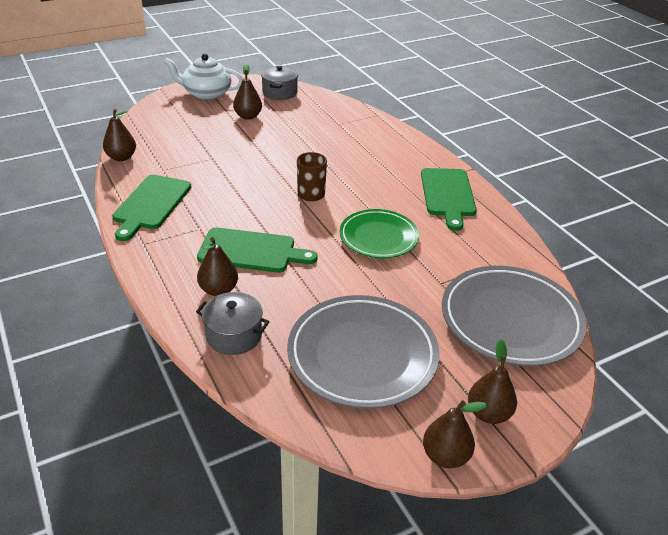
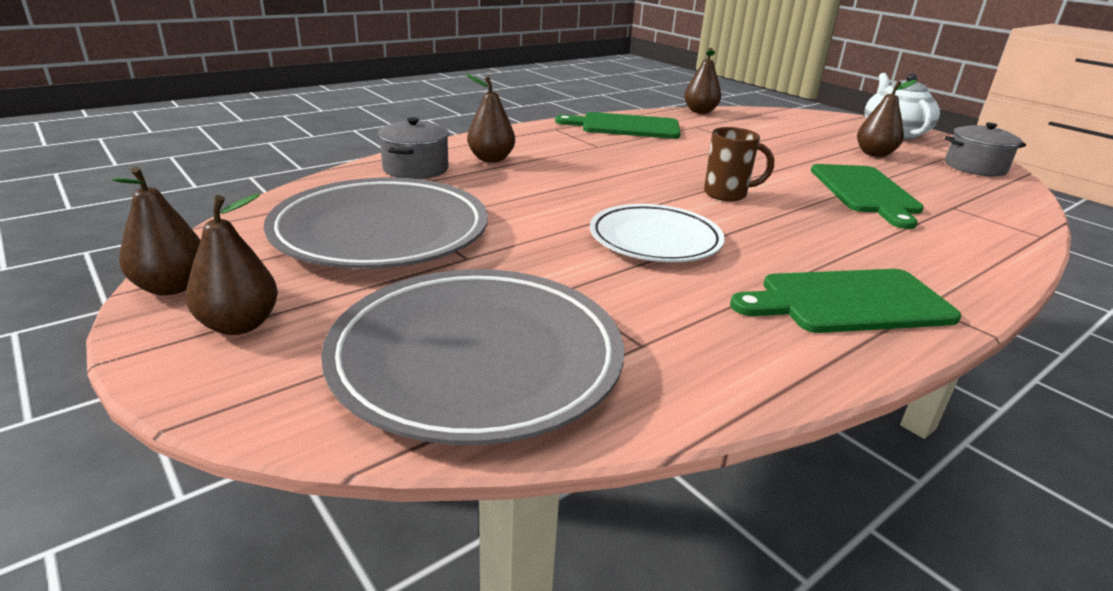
camera: 80 degrees right, 10 degrees down
green cutting board [197,227,318,273] -> green cutting board moved to [811,164,924,229]
green plate [340,209,419,258] -> white plate [590,204,725,262]

